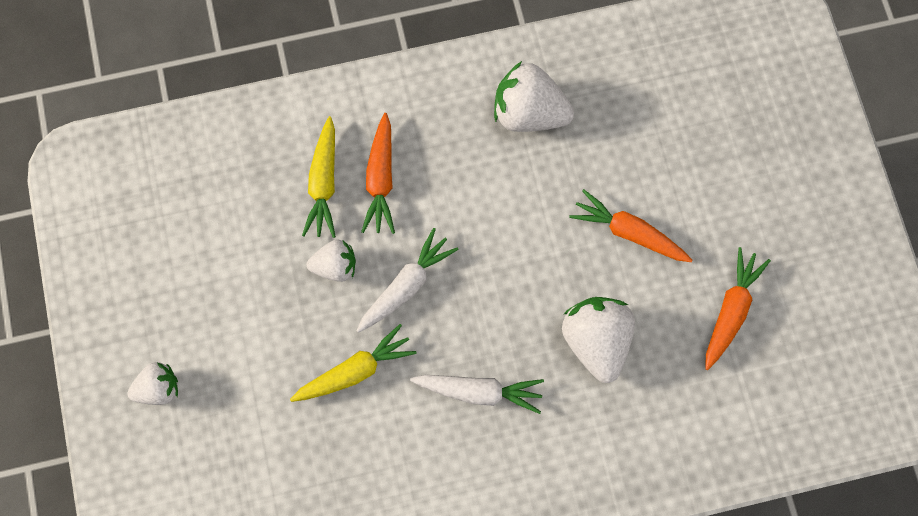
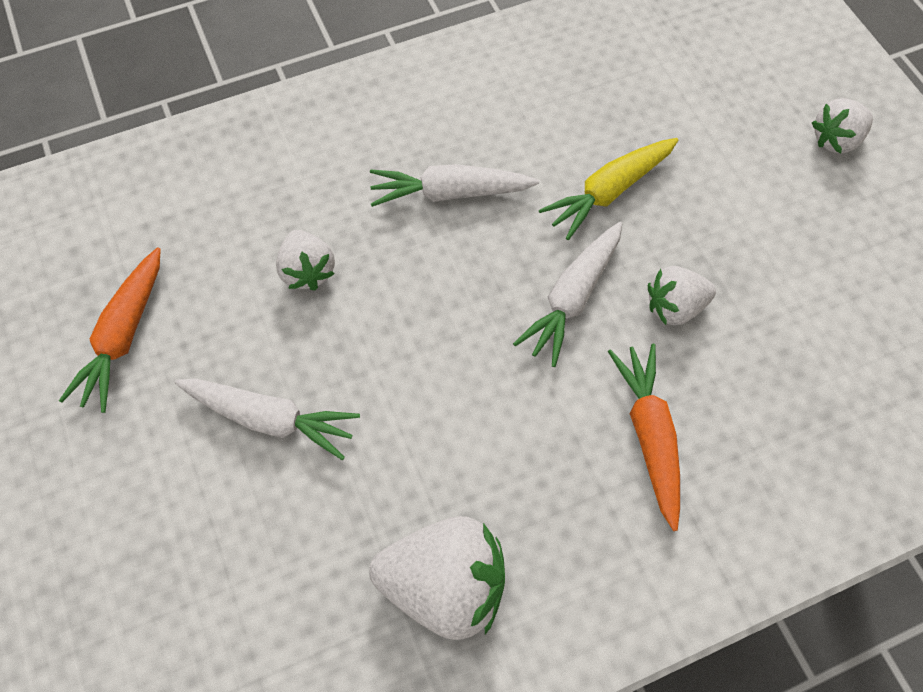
camera: 170 degrees right, 10 degrees down
yellow carrot [302,116,336,238] -> none
white strawberry [562,297,635,383] -> white strawberry [276,230,335,291], size x0.60
orange carrot [569,189,692,262] -> white carrot [175,378,360,460]

